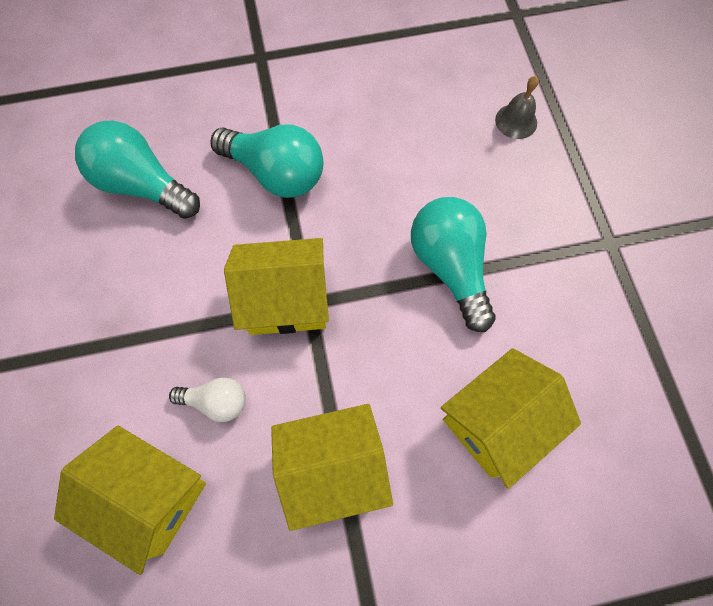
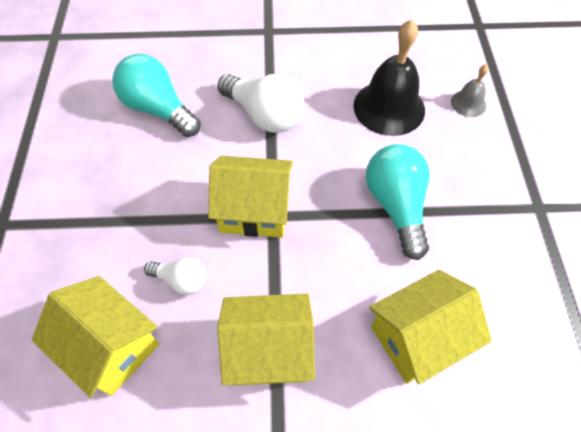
camera: 10 degrees right, 10 degrees down
turquoise light bulb [210,124,323,198] -> white light bulb [217,74,304,133]
none -> black bell [354,19,425,136]

